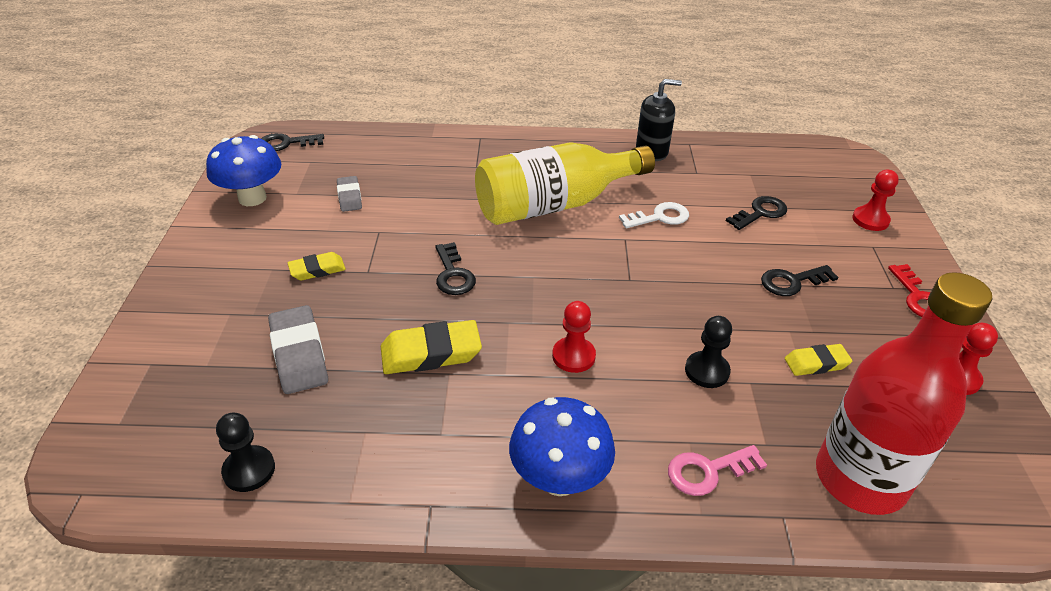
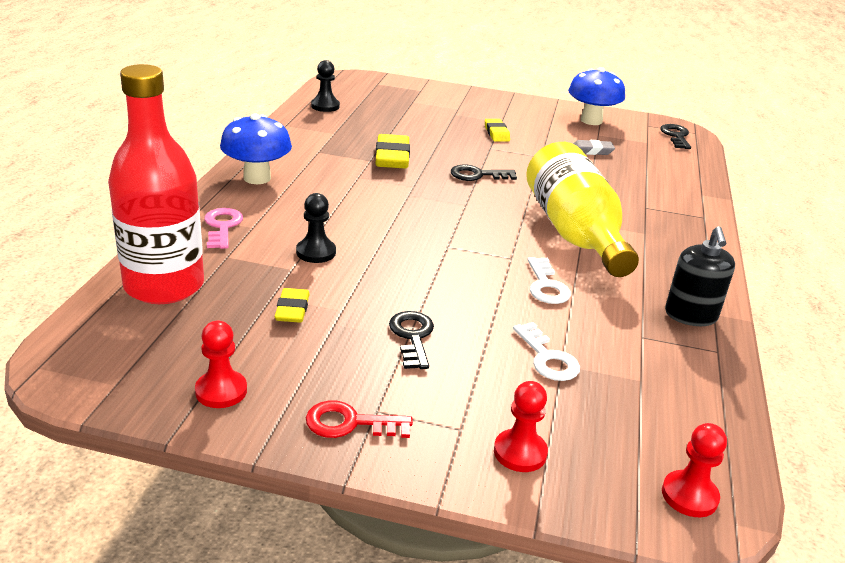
camera: 100 degrees right, 10 degrees down
grey eraser [268,305,328,394] -> none
red pawn [552,301,596,373] -> red pawn moved to [662,423,727,517]
black key [726,196,787,230] -> white key [513,322,580,381]

